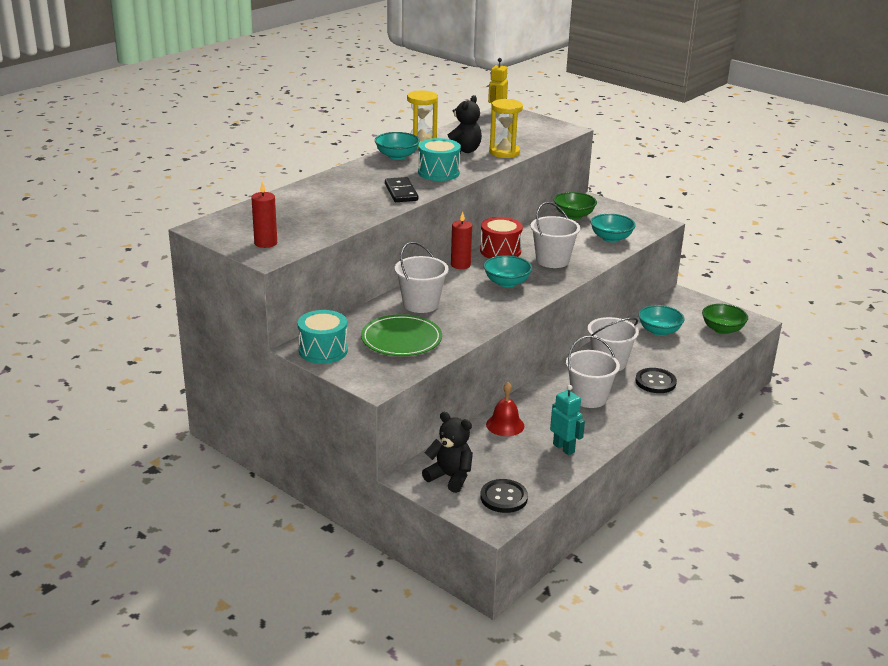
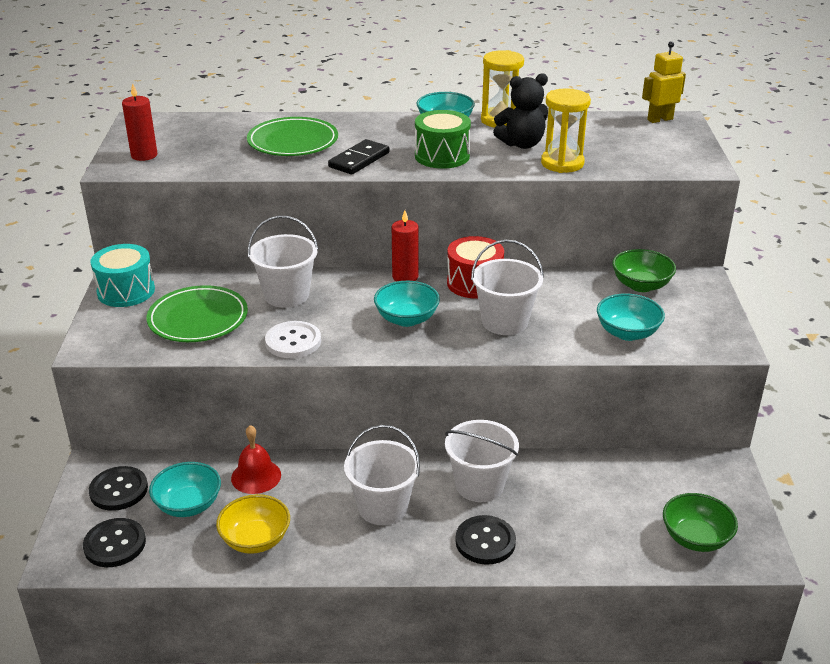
camera: 50 degrees right, 5 degrees up
turquoise drum [418,138,461,181] -> green drum [415,110,471,169]
black teddy bear [422,412,473,493] -> black button [89,466,148,511]
turquoise robot [550,385,585,455] -> yellow bowl [216,494,290,554]
turquoise bowl [638,305,684,336] -> turquoise bowl moved to [149,462,221,517]
none -> green plate [247,117,338,156]
none -> white button [265,321,321,358]

